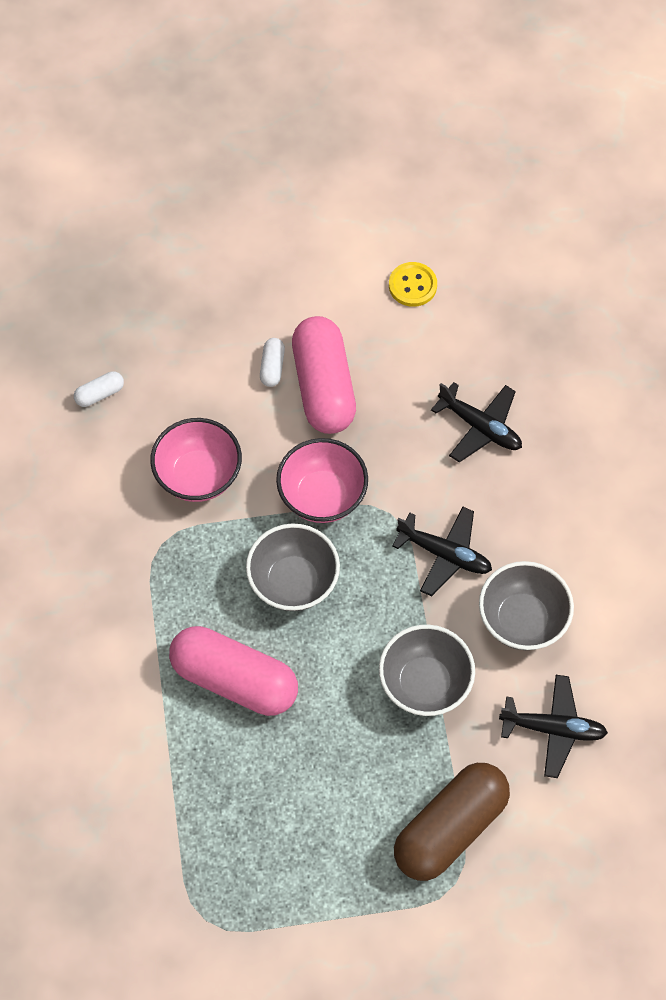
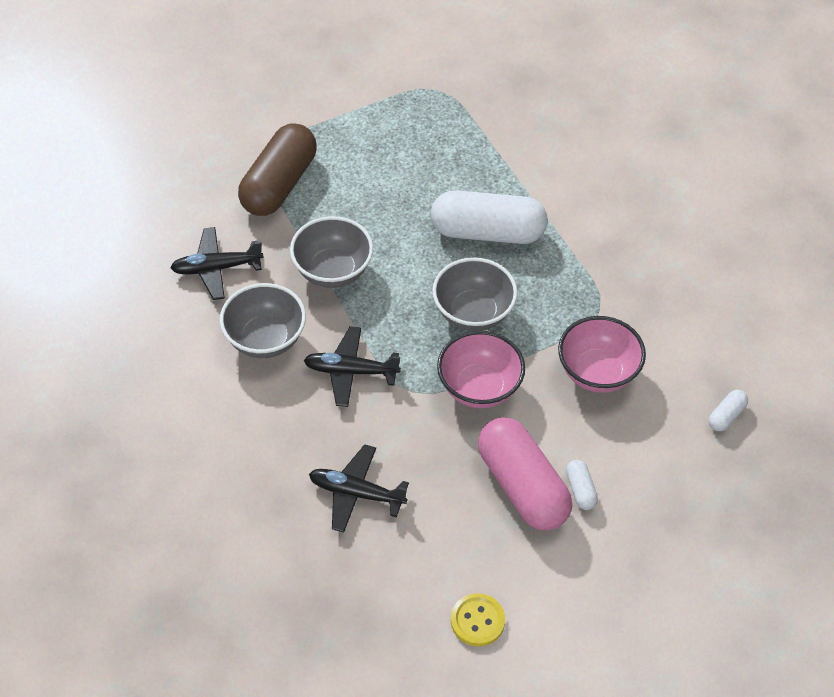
camera: 160 degrees right, 10 degrees down
pink capsule [169,626,298,716] -> white capsule [431,190,548,244]

